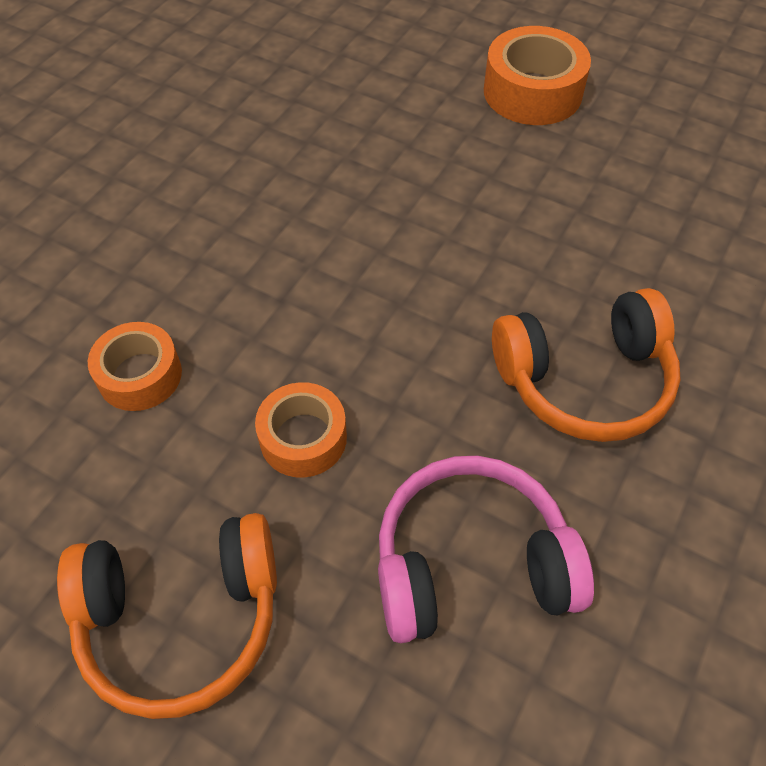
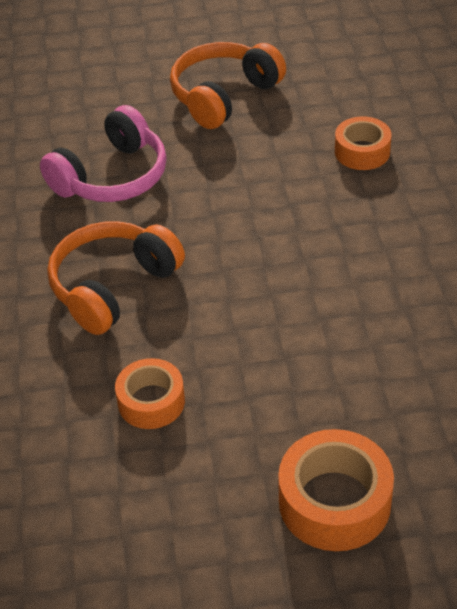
camera: 145 degrees right, 10 degrees down
orange tape [255,382,347,478] -> orange tape moved to [115,358,185,429]

